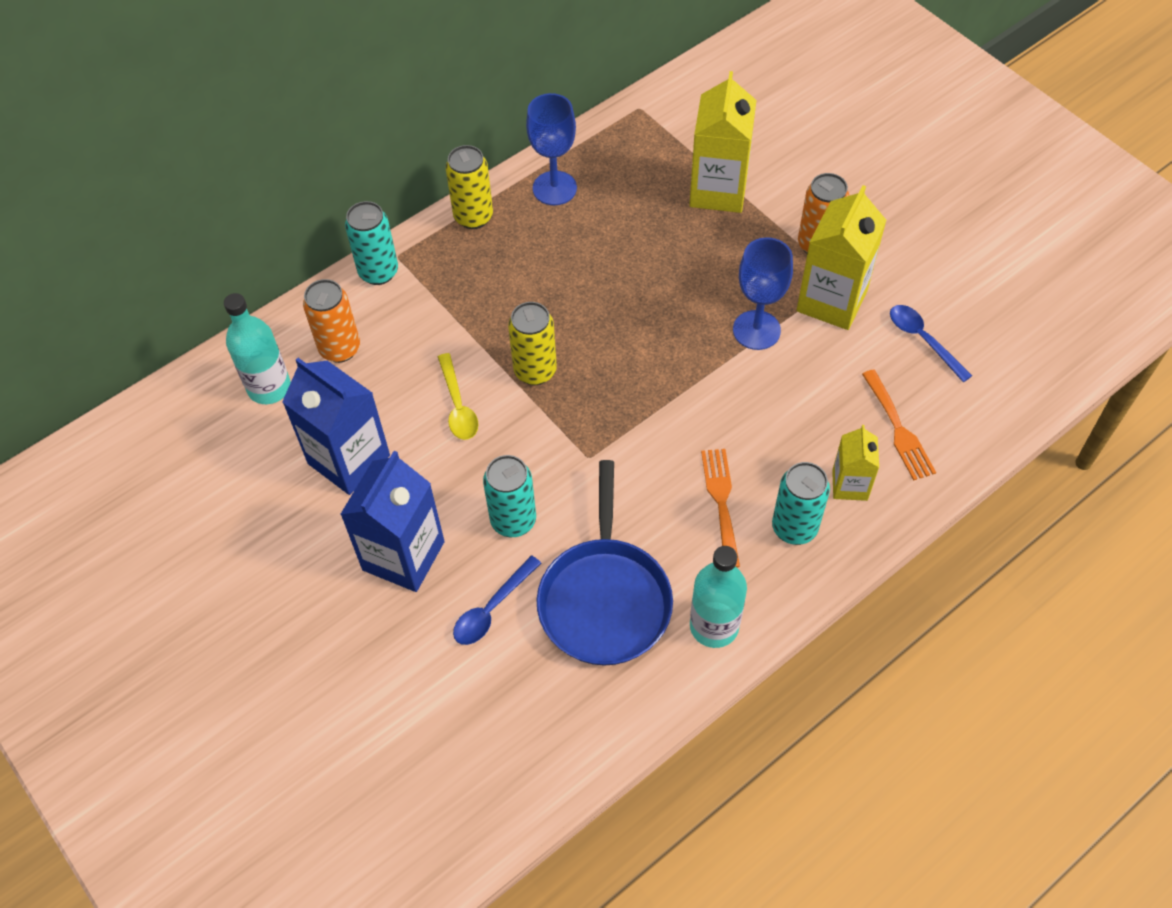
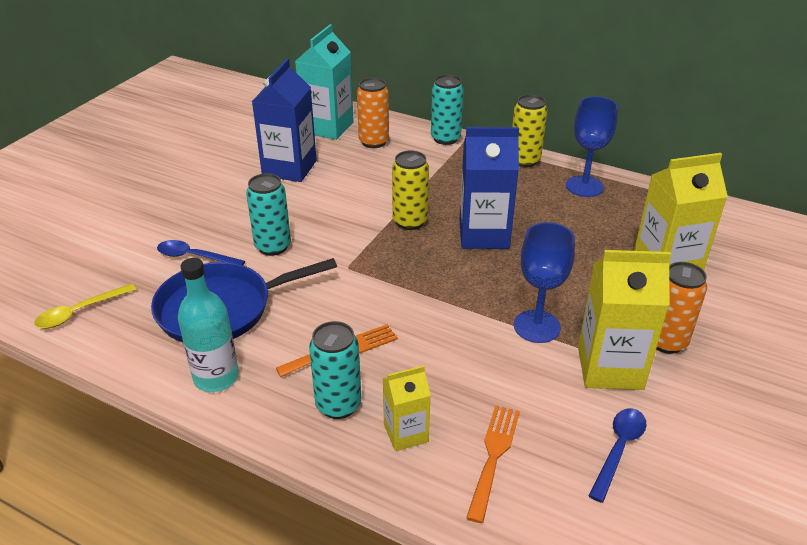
camera: 65 degrees right, 20 degrees down
turquoise bottle [224,293,291,404] -> turquoise carton [295,24,354,140]
blue carton [340,451,445,592] -> blue carton moved to [460,127,519,249]
yellow spoon [438,353,479,440] -> yellow spoon moved to [34,283,136,329]
orange fork [862,370,936,481] -> orange fork turned 150 degrees clockwise [466,405,520,523]

